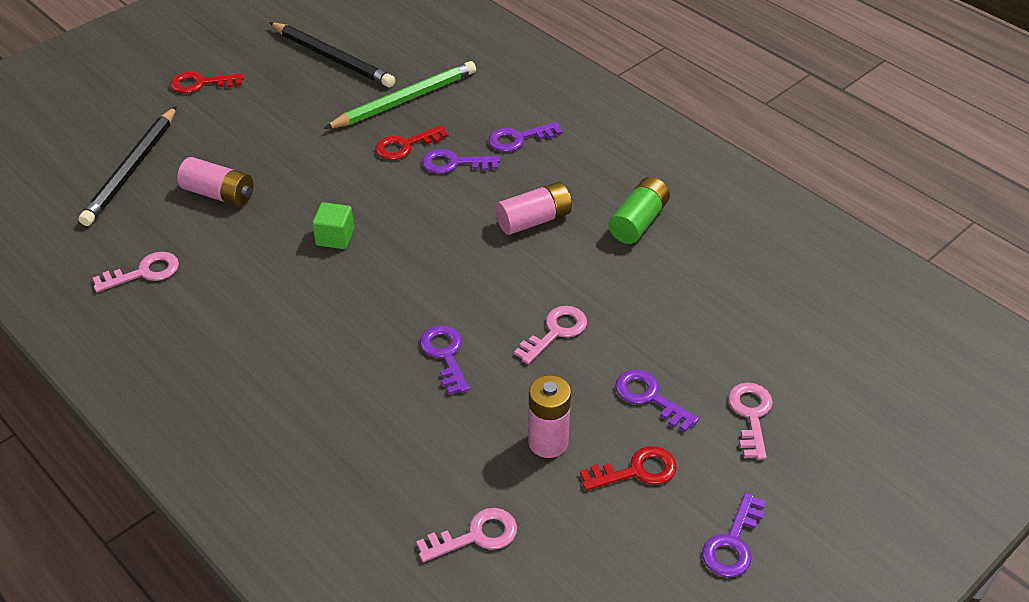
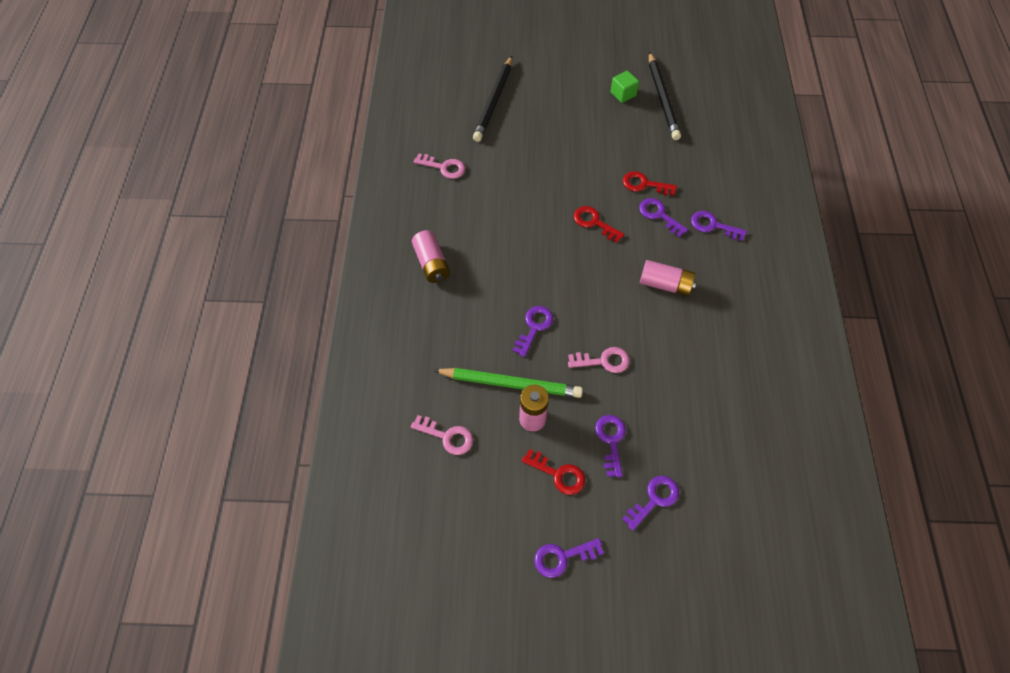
camera: 45 degrees right, 15 degrees up
black pencil [78,106,177,226] -> black pencil turned 45 degrees counterclockwise [473,56,512,142]
red key [170,72,244,93] -> red key moved to [574,206,624,243]
pink battery [177,157,253,207] -> pink battery moved to [412,230,450,283]
green cube [312,202,354,249] -> green cube moved to [610,71,639,103]
green pencil [324,61,476,129] -> green pencil moved to [433,368,583,398]
green battery [608,177,670,244] -> none
pink key [728,383,773,459] -> purple key [622,476,679,531]

